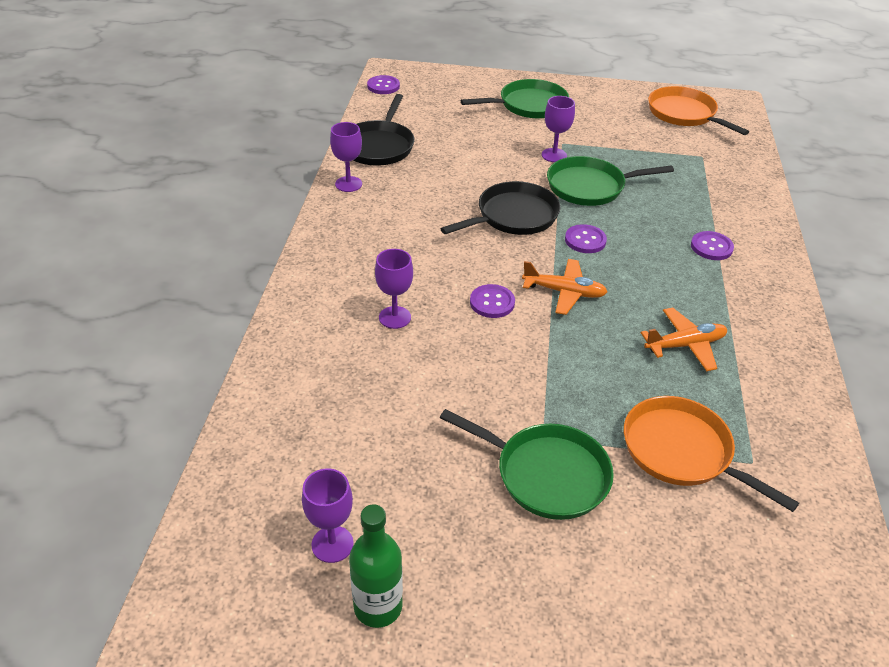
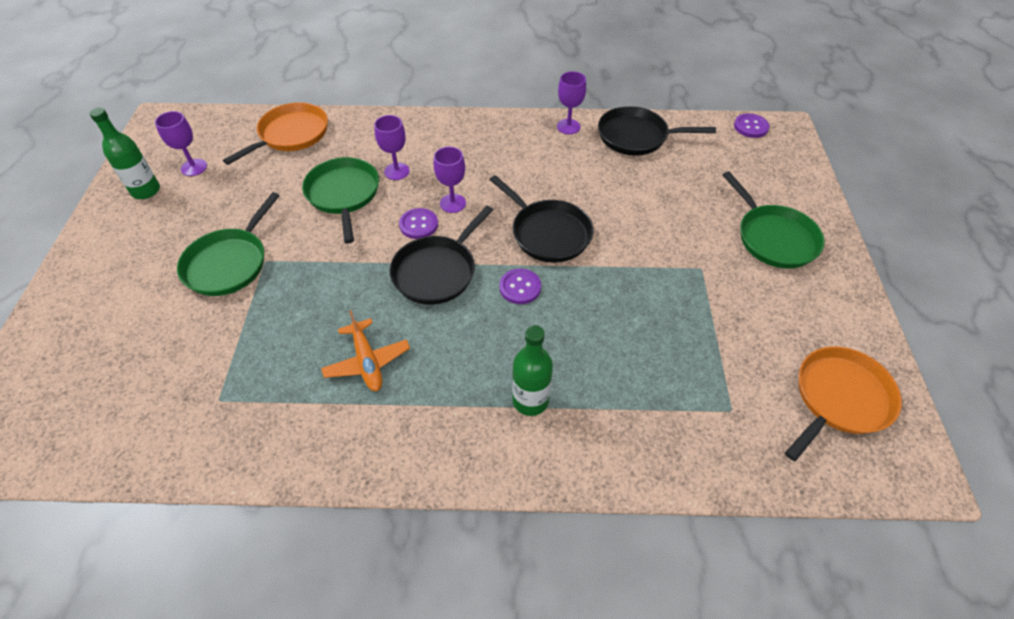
camera: 85 degrees right, 10 degrees up
orange plane [522,259,607,315] -> black pan [390,206,493,305]
purple goblet [542,96,575,162] -> purple goblet moved to [434,147,466,213]
green pan [547,156,674,206] -> green pan moved to [302,157,379,244]
orange pan [624,396,799,512] -> orange pan moved to [223,102,328,165]
purple button [691,231,734,260] -> green bottle [512,325,553,416]

